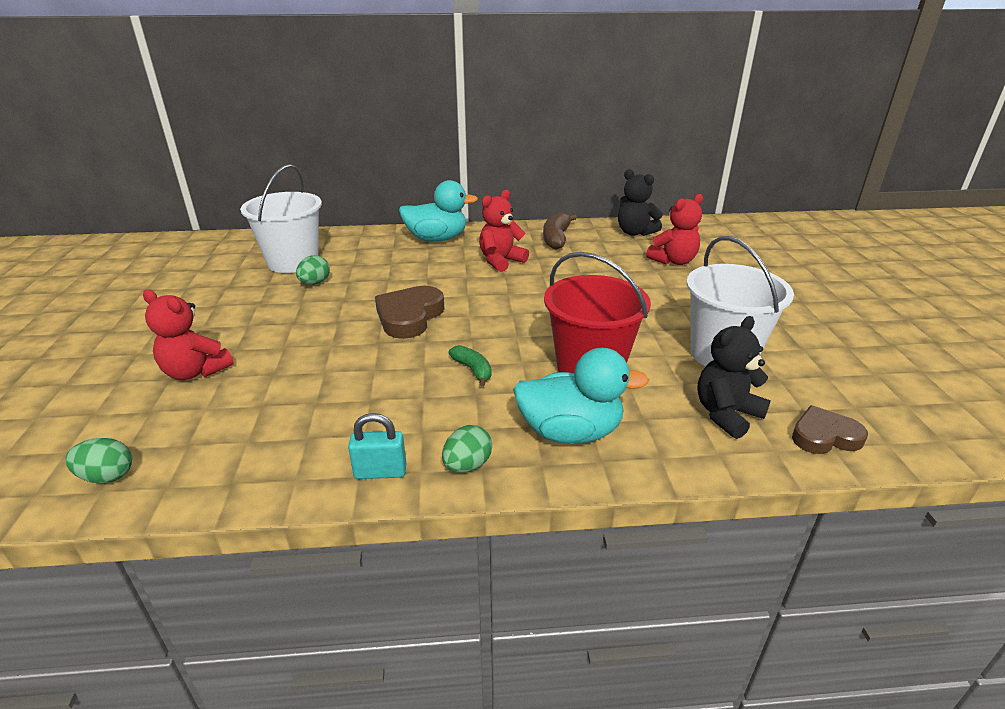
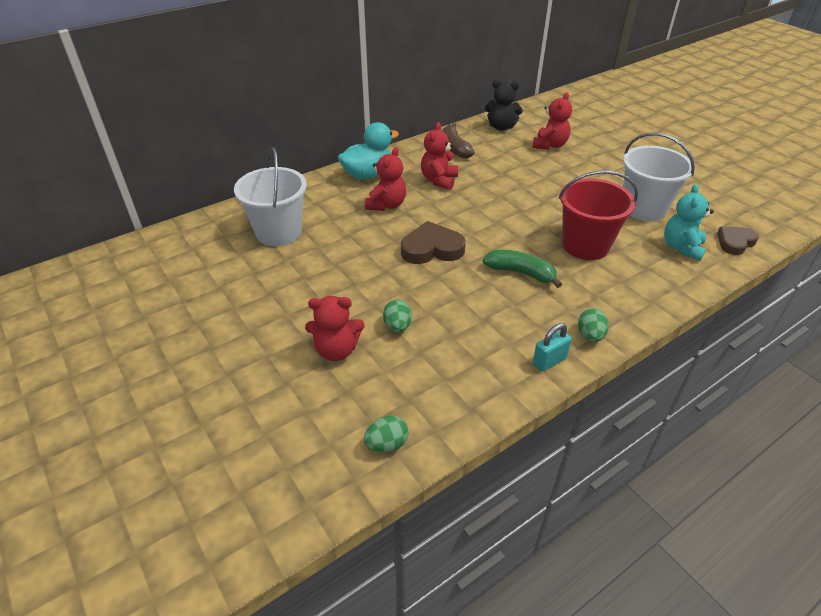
camera: 30 degrees left, 10 degrees up
green egg [296,255,330,285] -> green egg moved to [383,299,412,332]
brown heart [375,286,445,339] -> brown heart turned 90 degrees clockwise [401,221,466,264]
green banana [449,345,491,386] -> green banana [483,250,562,288], size x1.61
turquoise duck [513,348,649,444] -> none
black teddy bear [697,316,771,439] -> turquoise teddy bear [664,184,714,261]
none -> red teddy bear [365,147,406,211]

